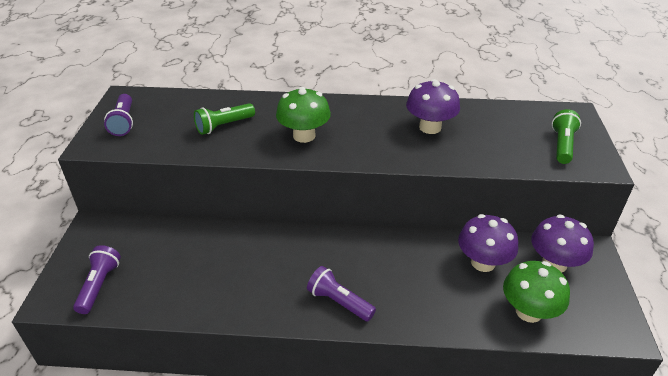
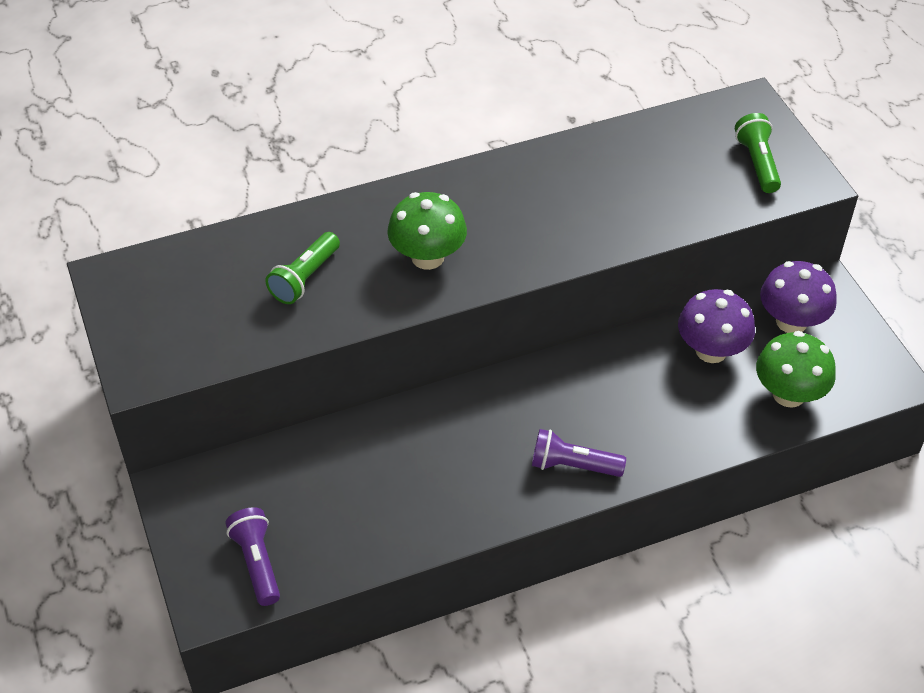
camera: 25 degrees left, 10 degrees up
purple flashlight [104,94,133,136] -> none
purple mushroom [406,79,460,134] -> none

